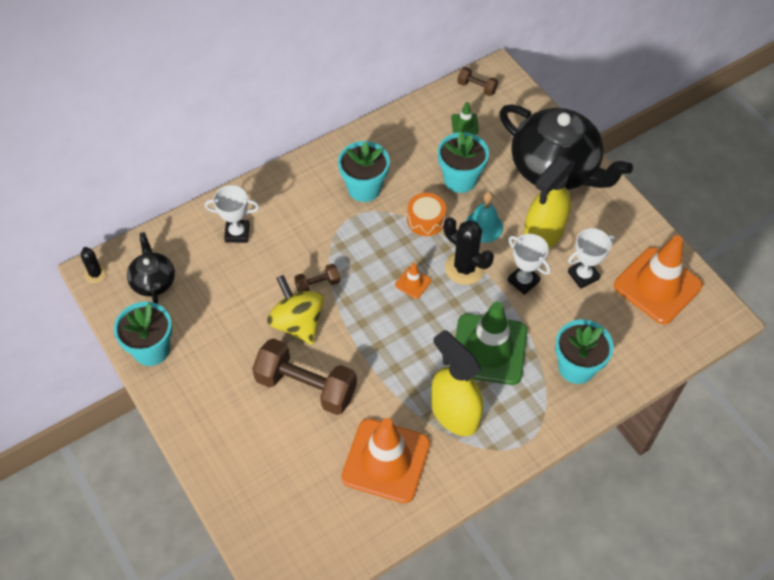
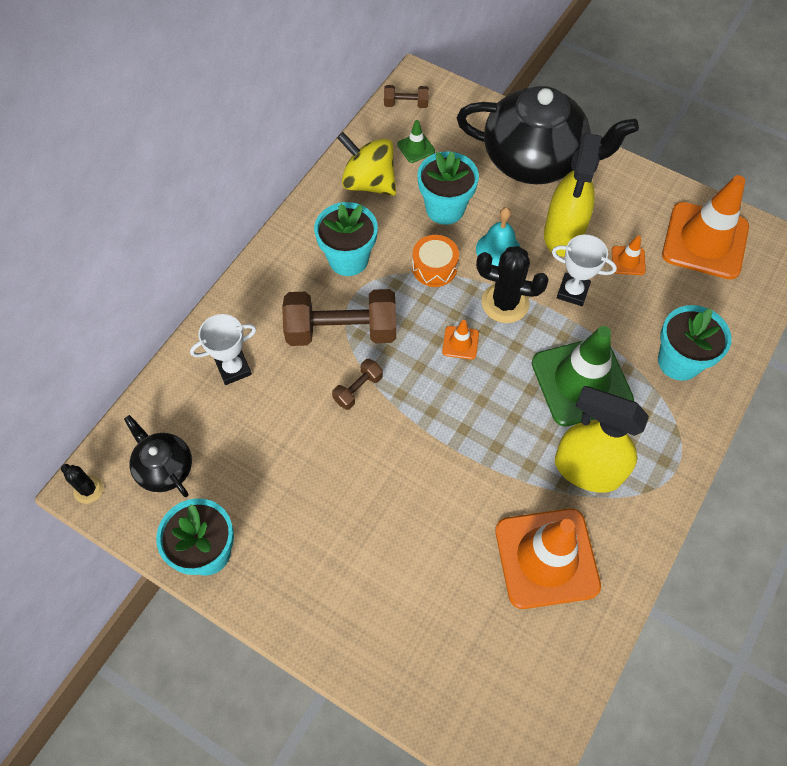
camera: 25 degrees left, 5 degrees up
brown dumbbell [252,338,357,415] -> brown dumbbell moved to [282,289,396,346]
yellow spinning top [267,275,324,345] -> yellow spinning top moved to [337,132,396,196]
white trophy [568,228,615,289] -> orange traffic cone [612,235,646,275]

